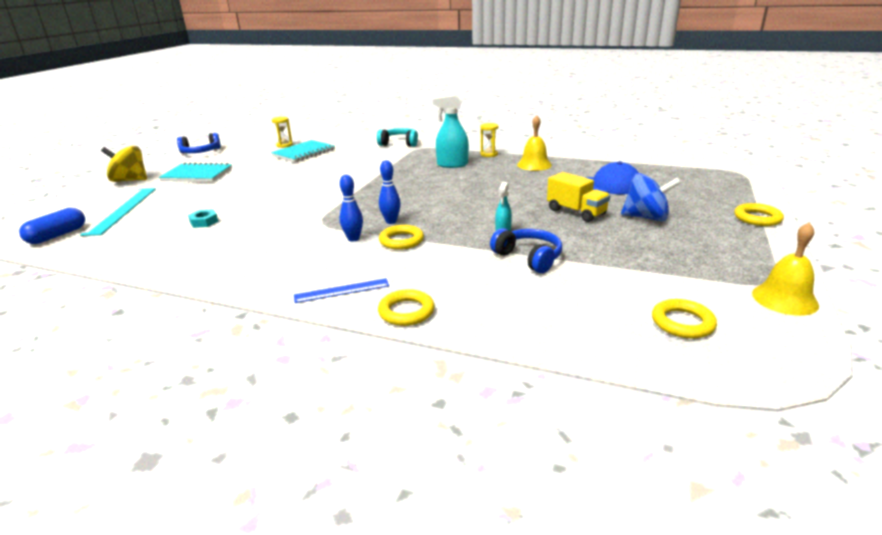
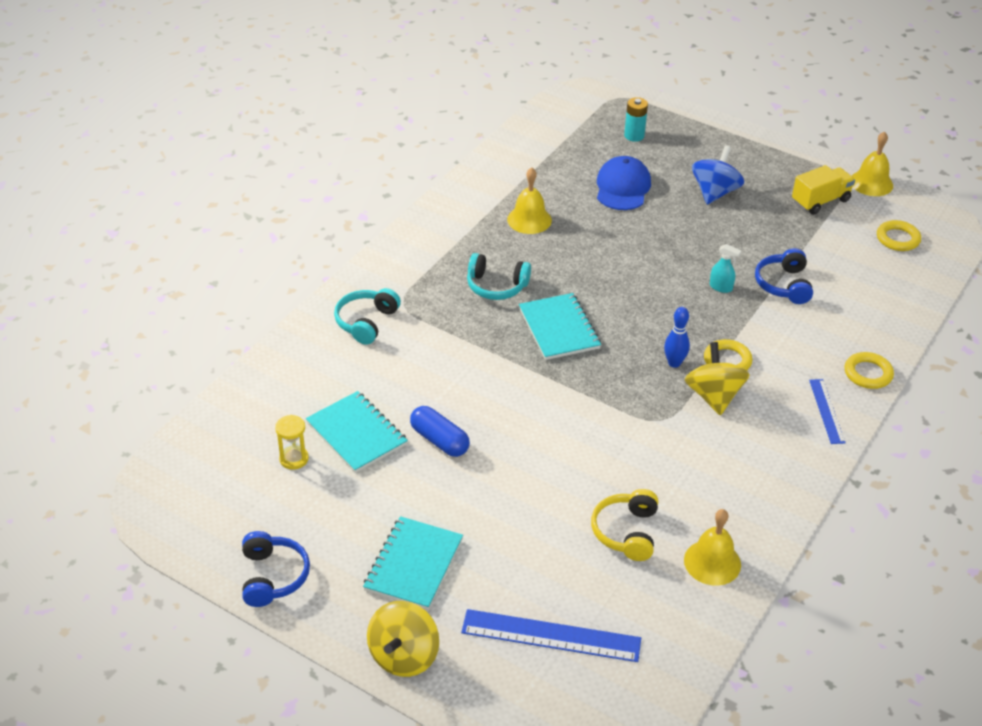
camera: 80 degrees left, 15 degrees up
blue capsule [19,208,85,244] -> blue capsule moved to [410,406,470,457]
turquoise ruler [80,188,156,236] -> blue ruler [461,609,641,662]
turquoise nut [188,209,218,228] -> yellow headphones [591,489,658,561]
blue bowling pin [339,175,363,242] -> yellow spinning top [685,342,750,415]
turquoise spray bottle [433,94,469,168] -> turquoise headphones [467,253,531,300]
yellow hourglass [480,123,498,157] -> none
blue headphones [490,228,562,273] -> blue headphones turned 60 degrees counterclockwise [755,248,813,304]
yellow truck [547,172,610,222] -> yellow truck moved to [792,165,855,215]
yellow ring [734,203,784,226] -> none
none -> turquoise notebook [519,293,601,360]
none -> turquoise battery [624,97,648,142]
none -> yellow bell [684,509,741,586]

